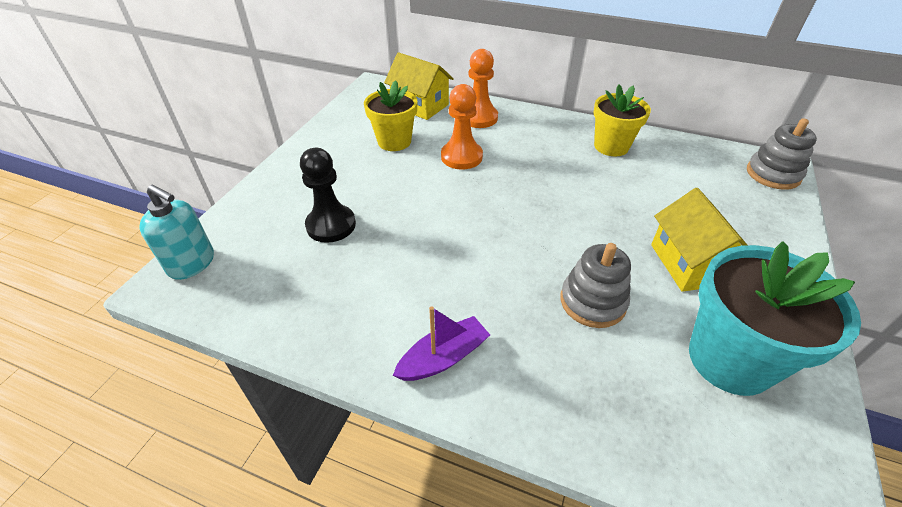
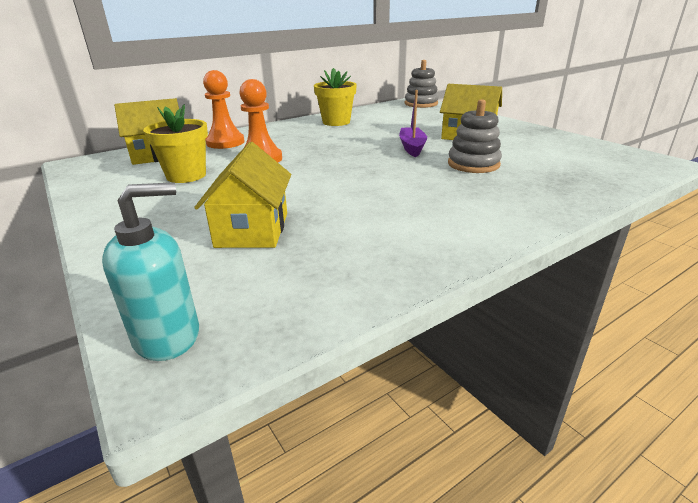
camera: 55 degrees left, 15 degrees down
black pawn [300,148,356,243] -> yellow house [194,142,291,248]
purple boat [393,306,490,381] -> purple boat moved to [399,90,427,157]
turquoise flower pot [689,241,861,396] -> none

